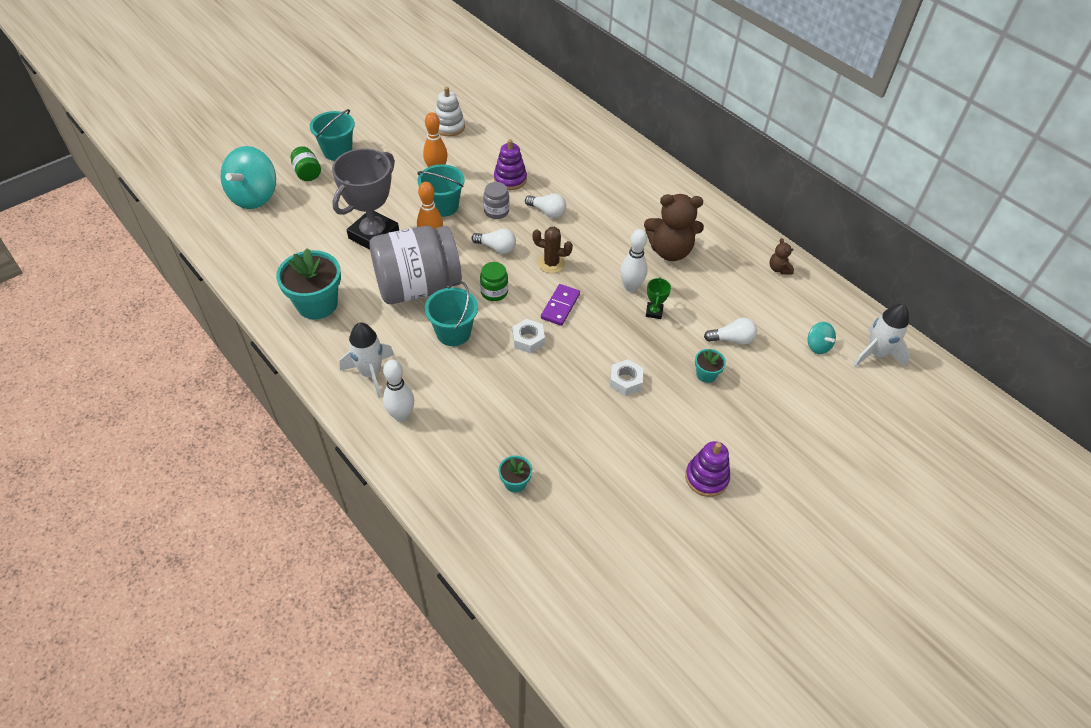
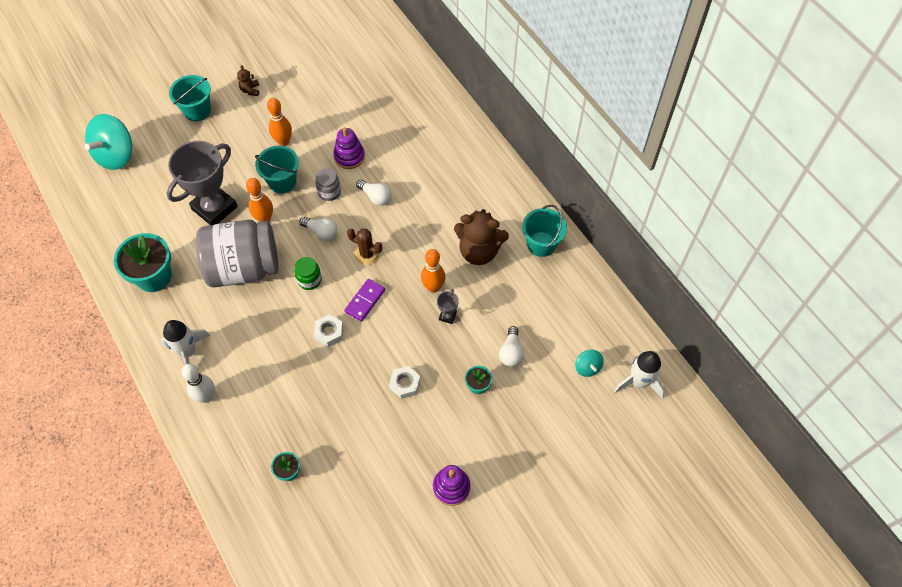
camera: 10 degrees right, 10 degrees up
green jar [291,146,321,181] -> none
turquoise bucket [425,281,478,346] -> turquoise bucket moved to [522,205,567,257]
white stacking toy [435,87,465,136] -> none
white bowling pin [620,229,648,292] -> orange bowling pin [421,249,446,293]
green trophy [646,277,671,319] -> grey trophy [437,289,459,324]
white light bulb [704,318,757,345] -> white light bulb turned 90 degrees clockwise [499,326,524,367]
brown teddy bear [769,238,794,275] -> brown teddy bear moved to [237,65,259,96]

